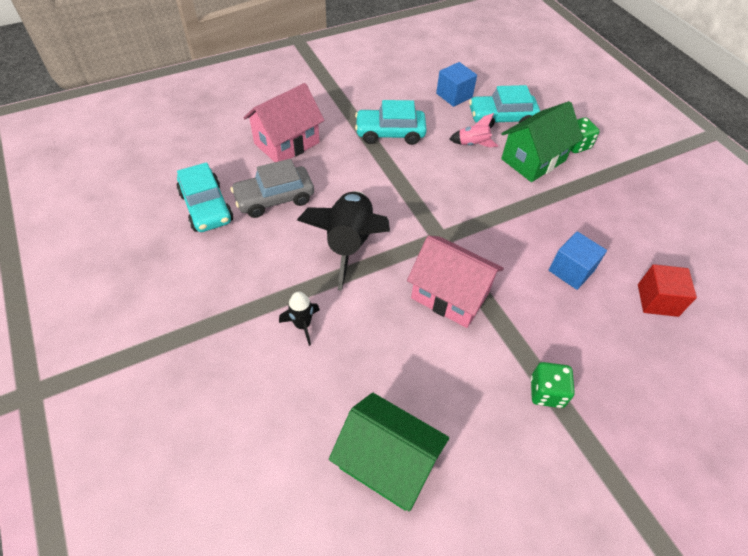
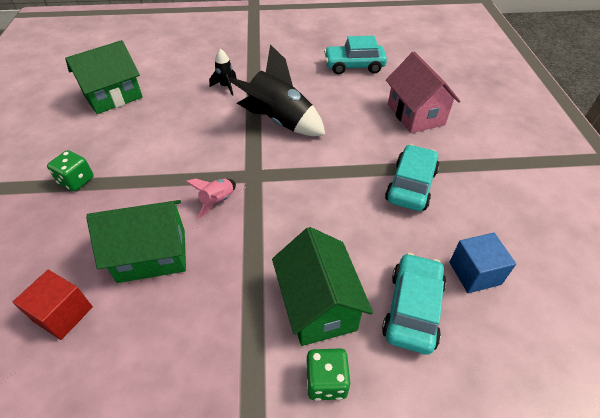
camera: 115 degrees right, 5 degrees down
grey car [230,159,314,218] -> none
pink house [407,235,504,328] -> none
pink rocket [449,113,498,147] -> pink rocket moved to [186,178,236,219]
blue cube [549,231,607,290] -> green house [86,200,186,283]

